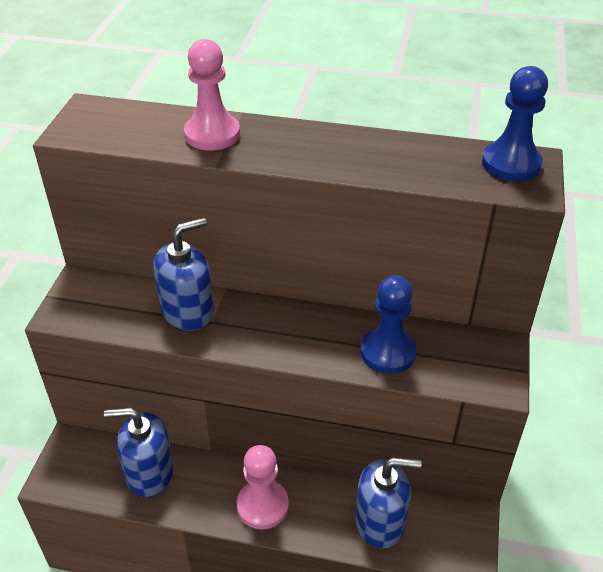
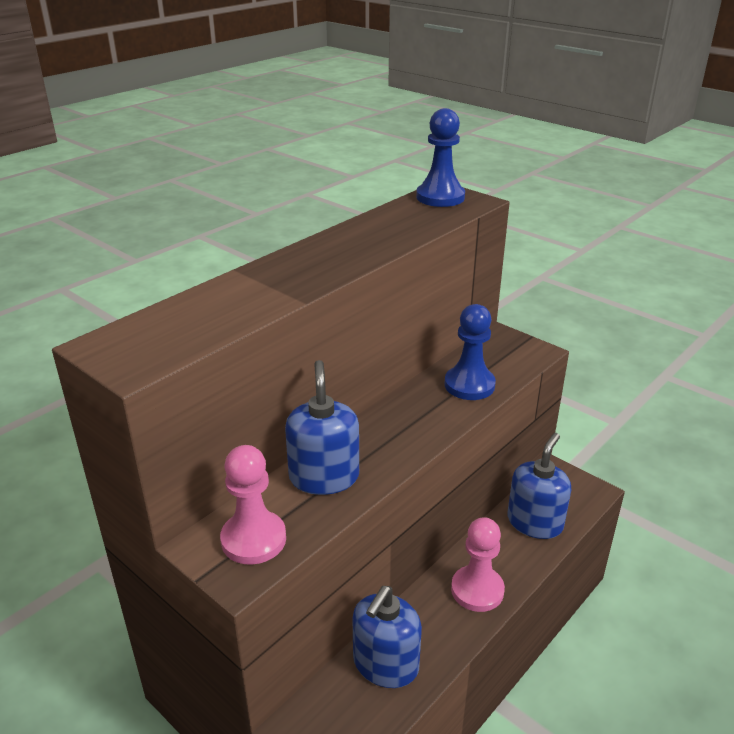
camera: 60 degrees left, 10 degrees down
pink pawn [184,39,240,150] -> pink pawn moved to [220,445,286,565]

